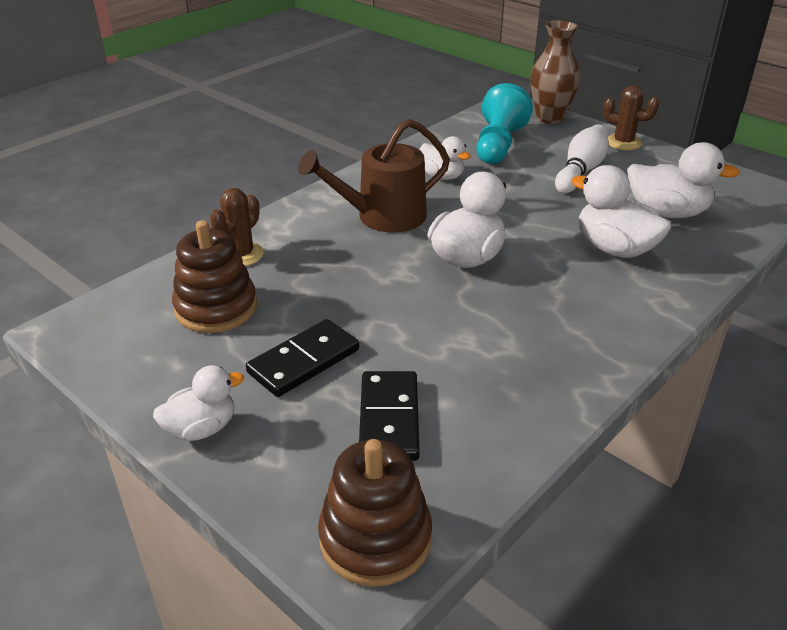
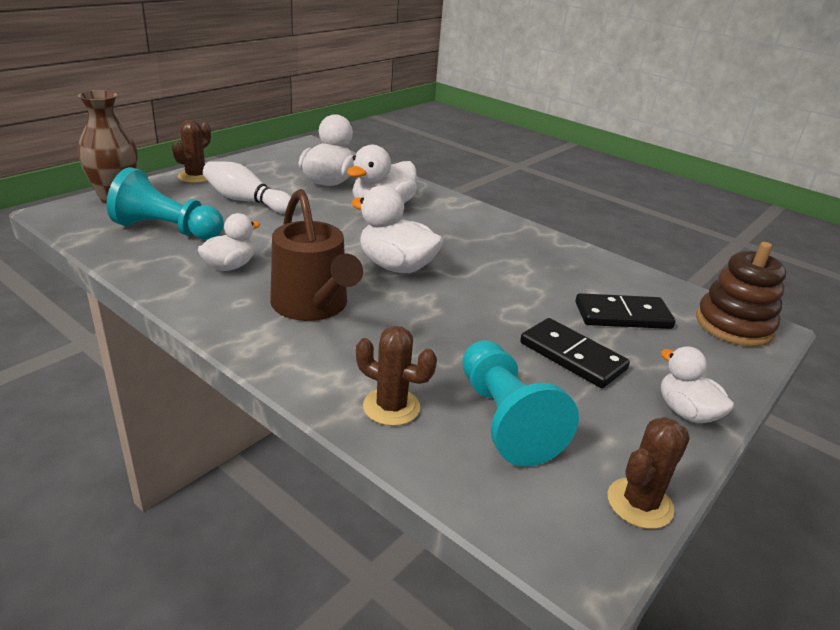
camera: 95 degrees left, 5 degrees down
brown stacking toy [172,220,257,333] -> turquoise pawn [462,340,579,467]
none -> brown cactus [608,417,690,529]

